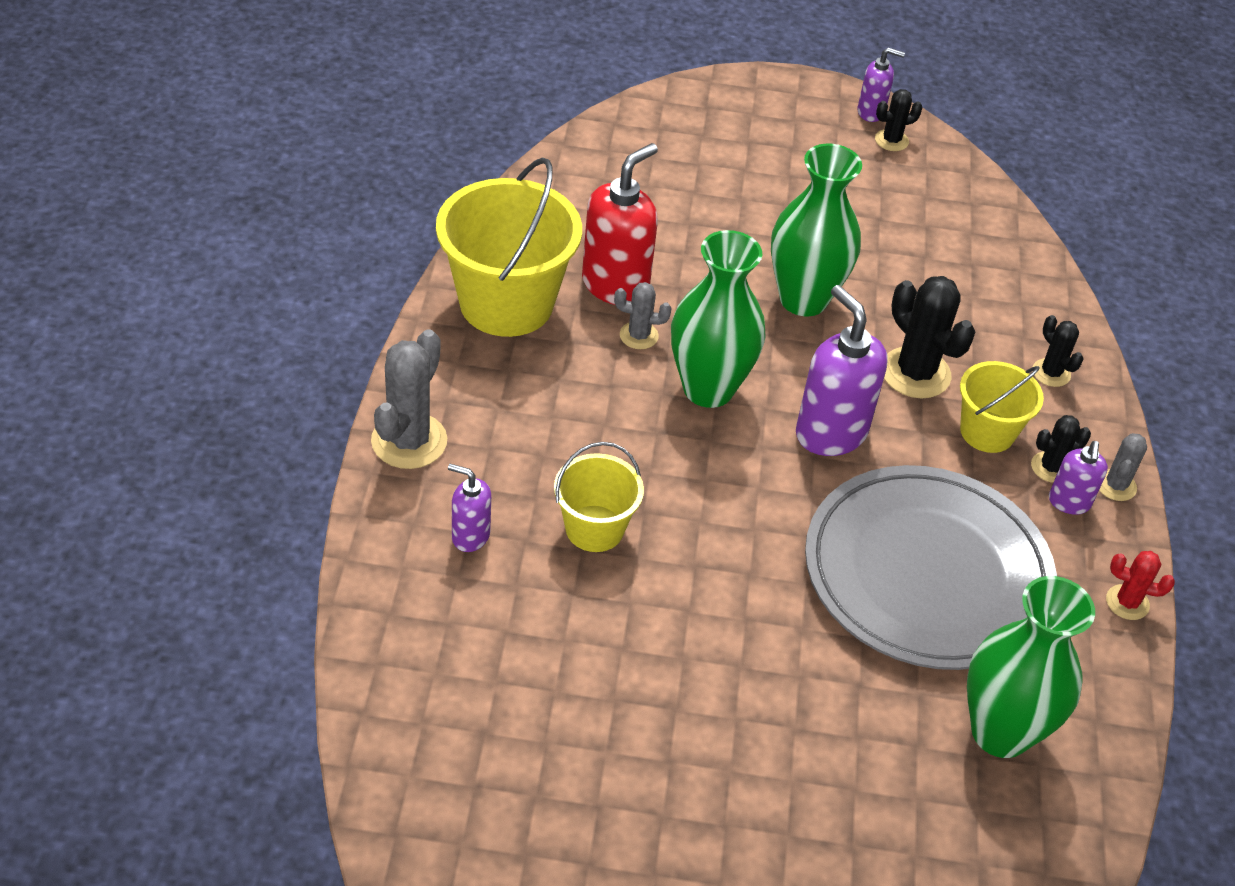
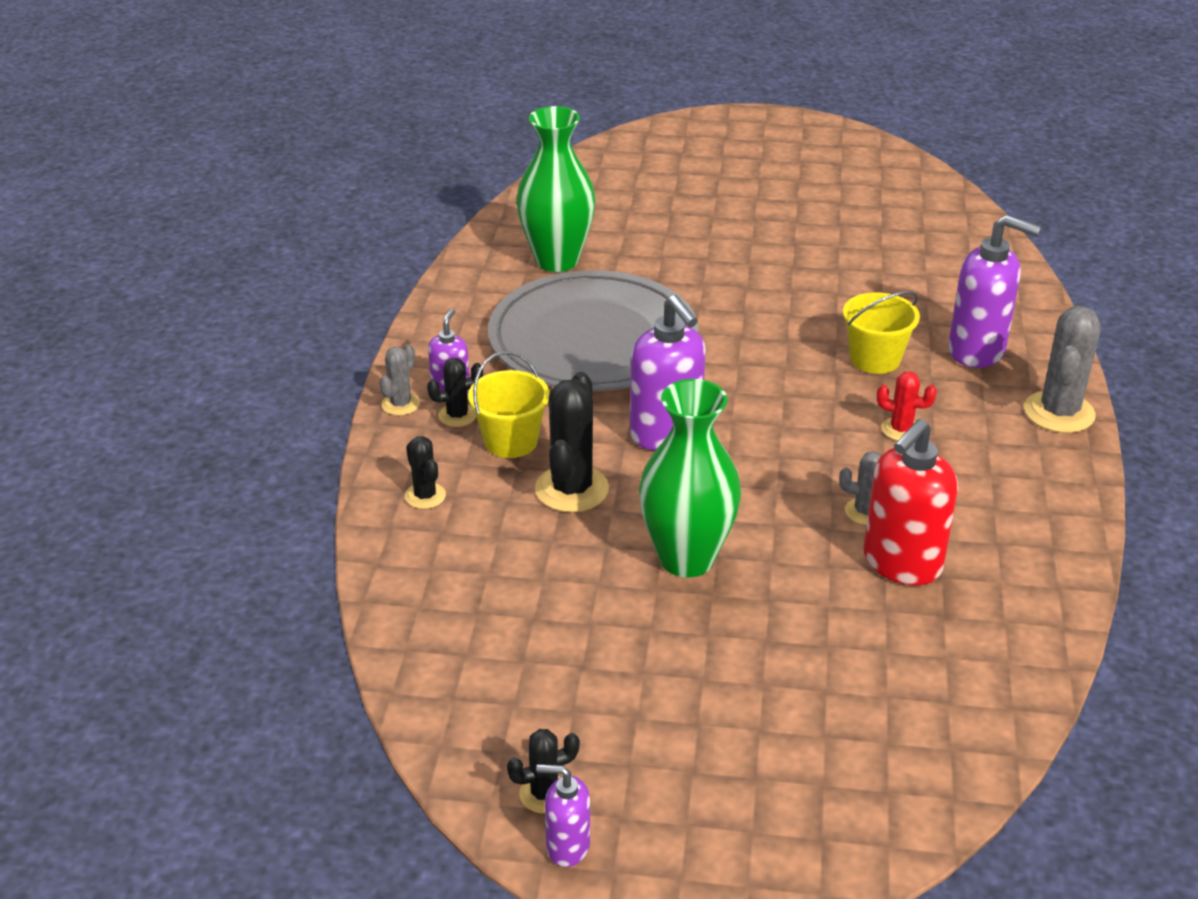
camera: 175 degrees left, 10 degrees down
yellow bucket [436,157,582,337] -> none
purple soap dispenser [448,464,491,552] -> purple soap dispenser [948,215,1041,368], size x1.84
green vase [671,230,766,408] -> none
black cactus [884,276,976,399] -> black cactus turned 45 degrees clockwise [535,372,609,512]
red cactus [1106,551,1175,620] -> red cactus moved to [877,371,937,441]

